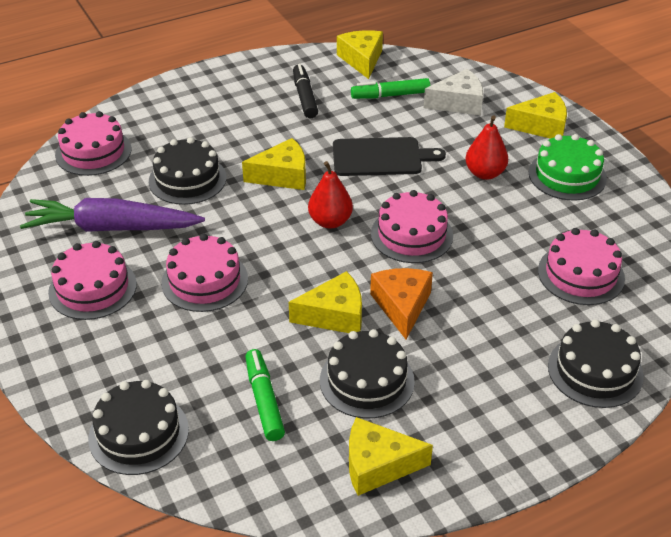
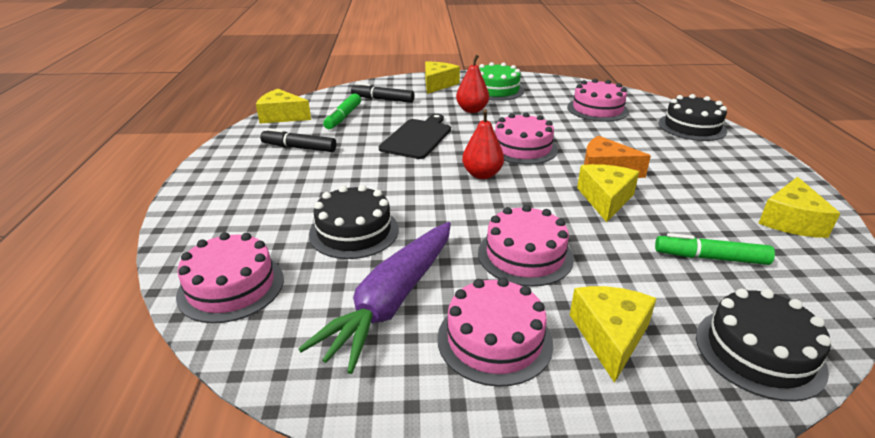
camera: 65 degrees left, 10 degrees down
yellow cheese [242,138,306,190] -> yellow cheese moved to [570,286,657,383]
black cake [320,329,415,419] -> none
white cheese [424,69,483,115] -> black marker [351,83,415,103]

